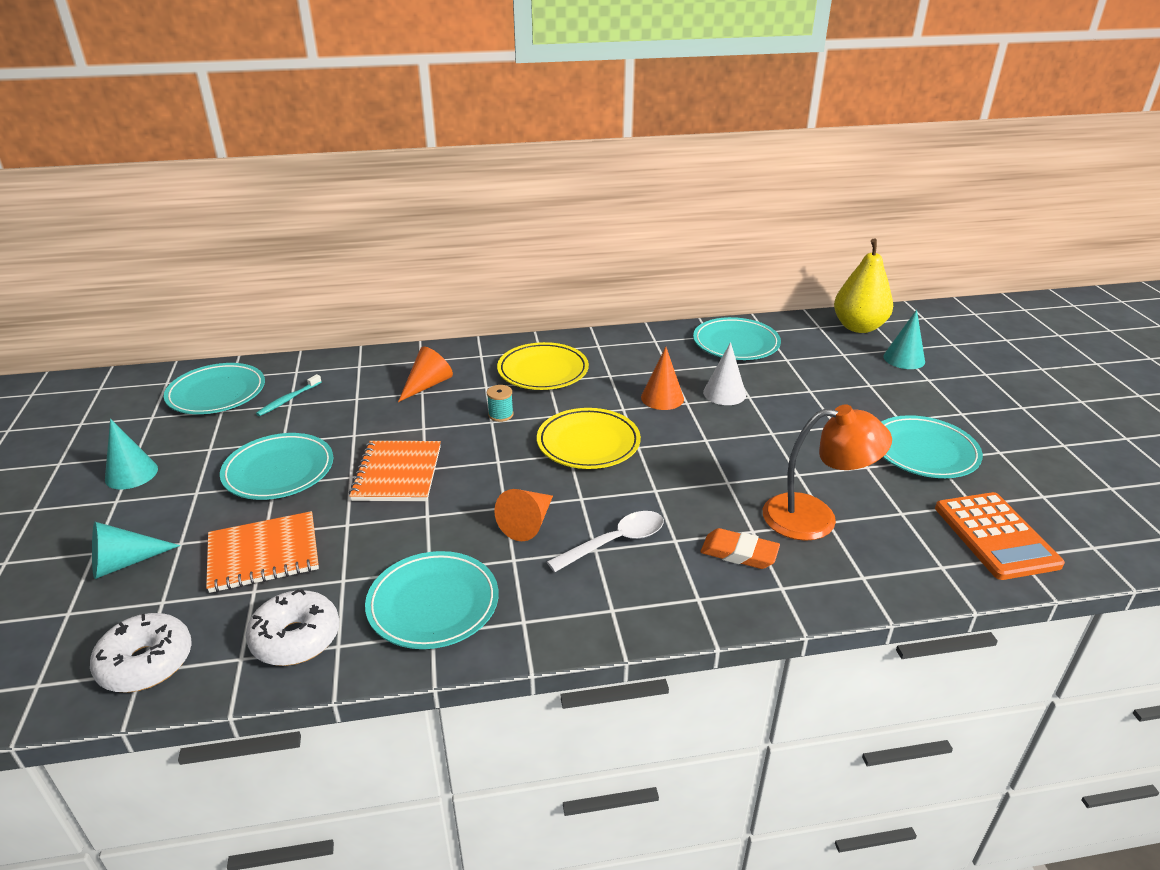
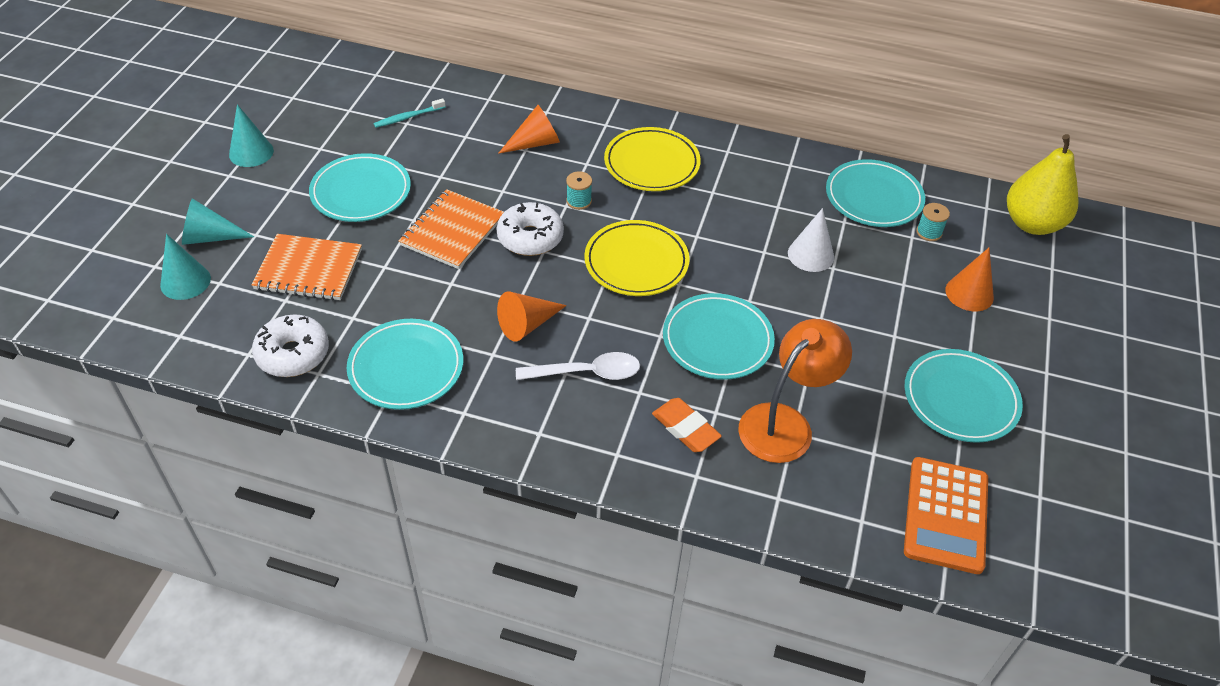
camera: 25 degrees right, 15 degrees up
white donut [90,613,192,693] -> white donut moved to [496,202,564,256]
turquoise plate [164,363,265,414] -> turquoise plate moved to [663,293,775,380]
orange cone [641,347,684,410] -> orange cone moved to [945,248,994,312]
orange lamp [763,405,892,541] -> orange lamp turned 75 degrees counterclockwise [738,319,852,463]
turquoise cone [883,310,925,369] -> turquoise cone moved to [160,234,211,300]
none -> turquoise spool [916,203,950,241]

